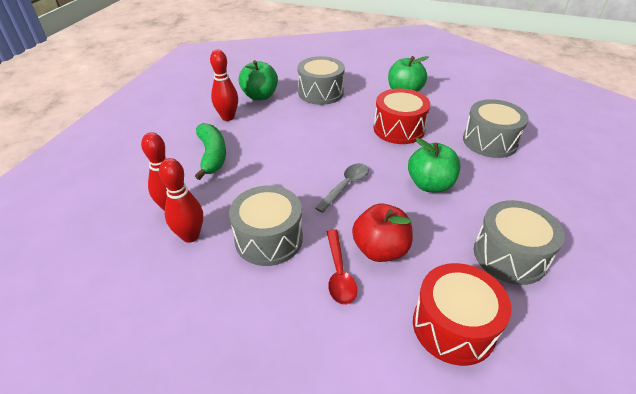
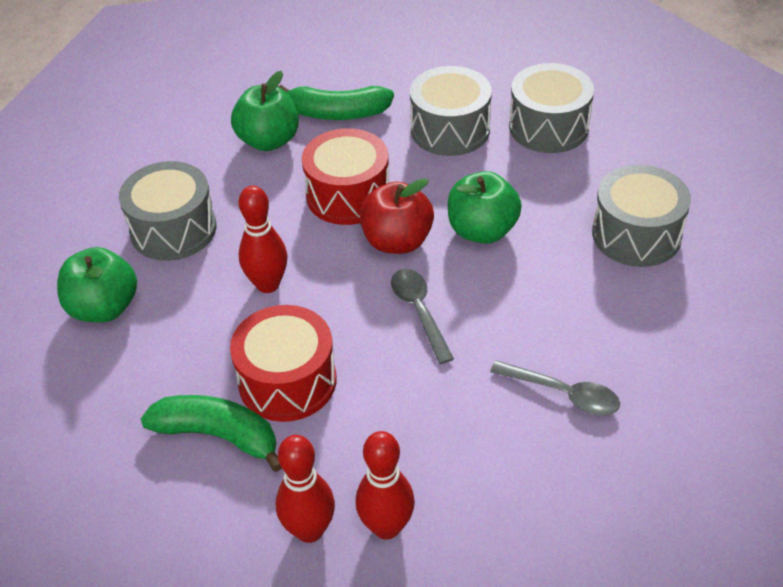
camera: 55 degrees left, 5 degrees up
red bowling pin [210,50,238,121] -> red bowling pin moved to [239,186,287,293]
grey drum [229,186,303,266] -> grey drum moved to [509,63,594,153]
red spoon [326,229,357,305] -> grey spoon [490,360,620,415]
red apple [352,204,413,262] -> red apple moved to [359,178,434,254]
red drum [413,263,512,366] -> red drum moved to [230,305,336,422]
none -> green banana [278,85,394,120]

